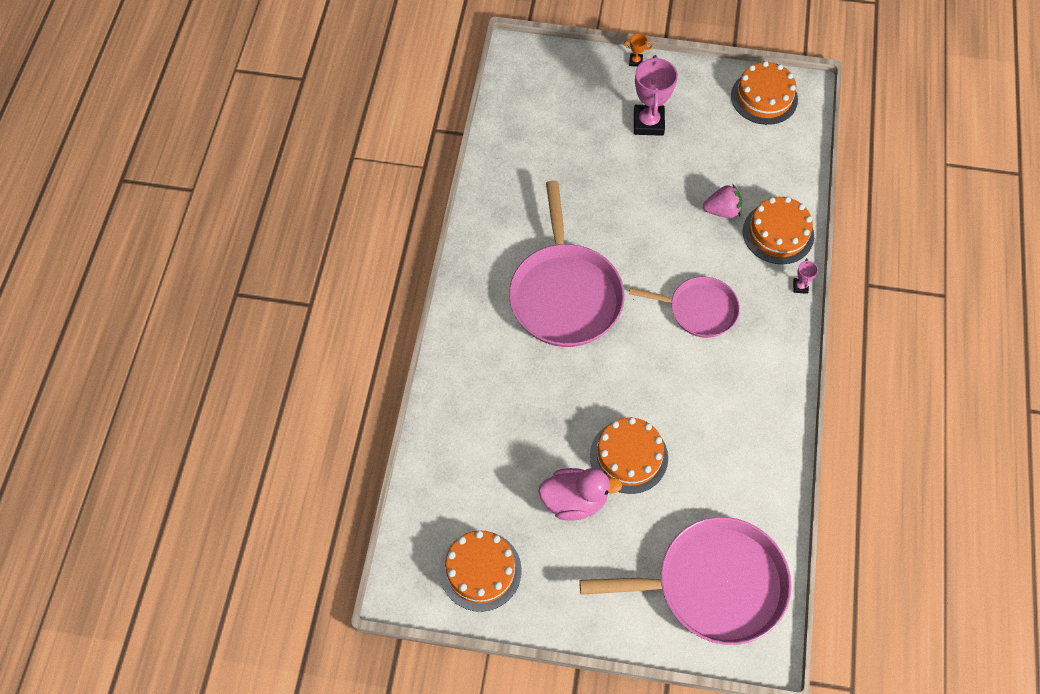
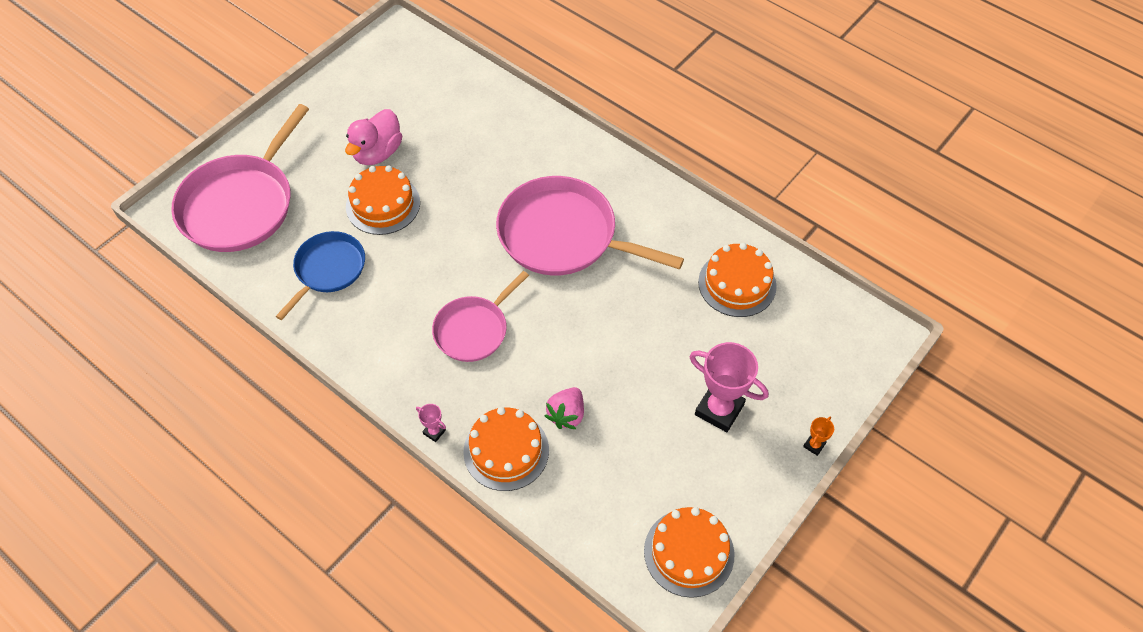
camera: 120 degrees right, 5 degrees down
orange cake [440,530,522,612] -> orange cake moved to [698,243,777,317]
none -> blue pan [276,231,365,320]

